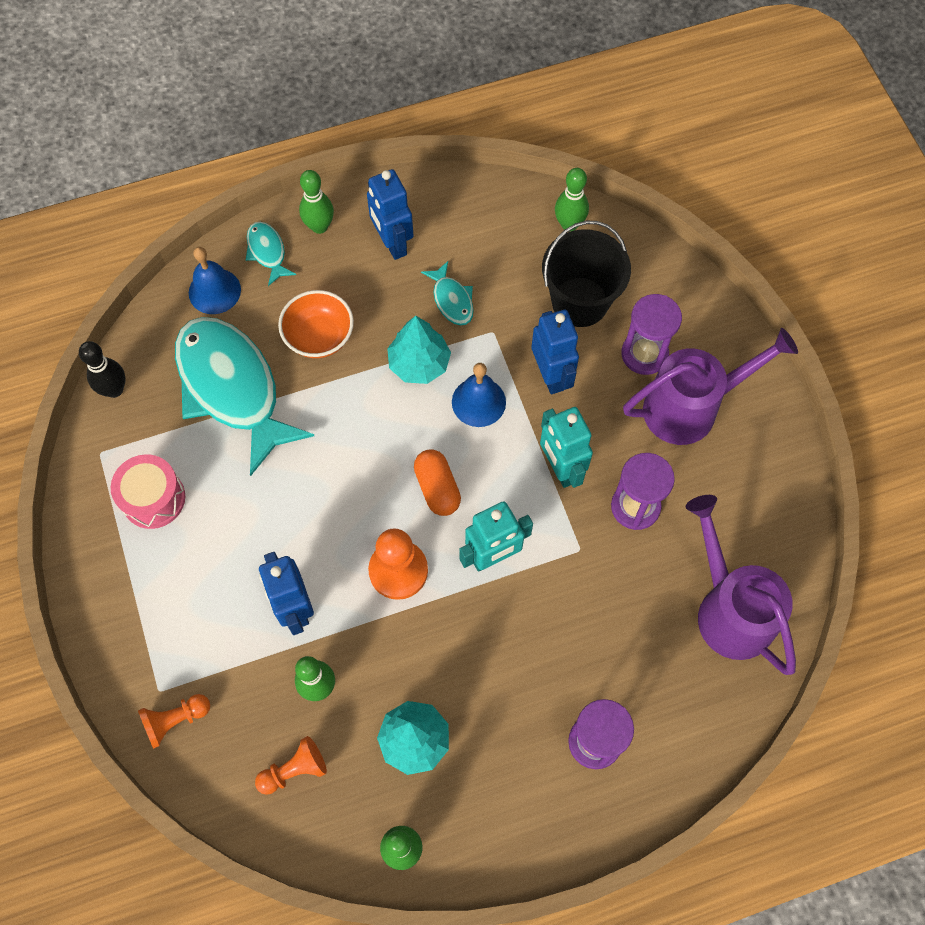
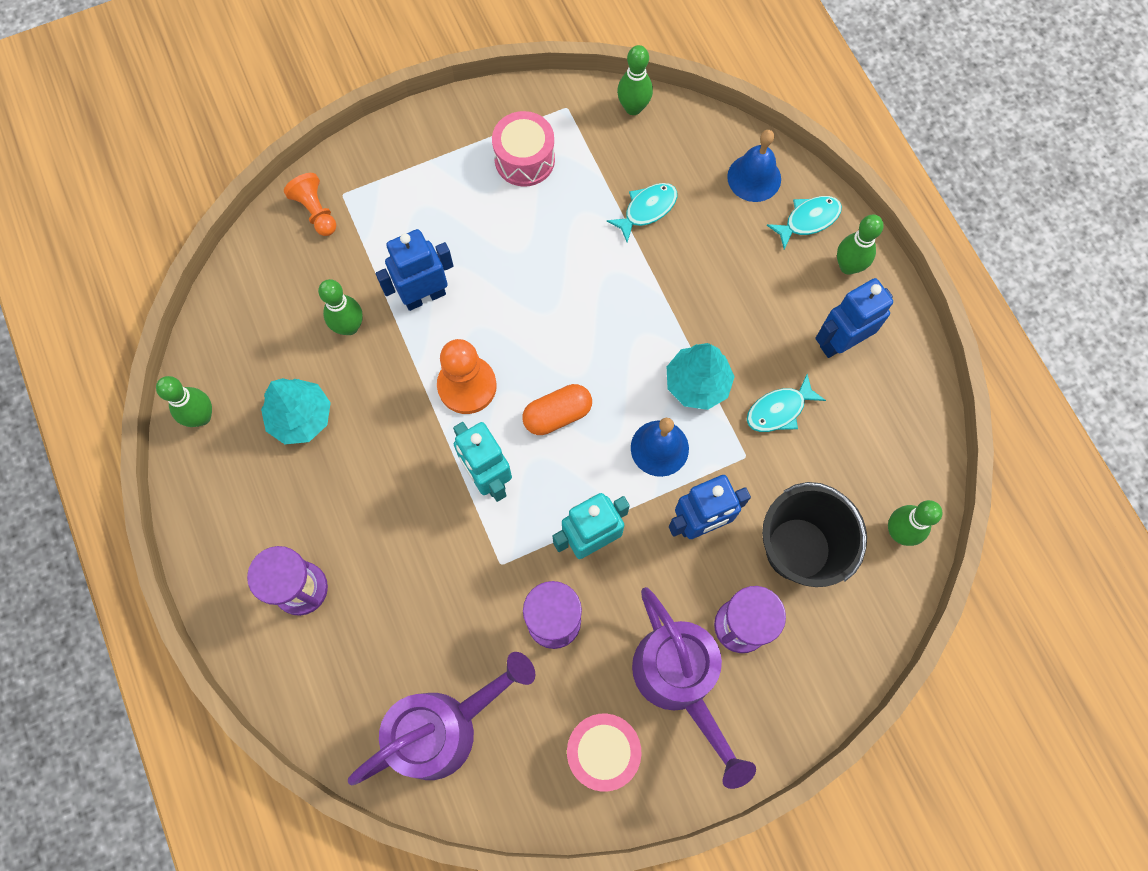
camera: 85 degrees right, 5 degrees up
black bowling pin [79,341,125,398] -> green bowling pin [617,45,653,115]
turquoise fish [175,317,314,476] -> turquoise fish [606,183,677,242], size x0.43
orange pawn [255,736,327,795] -> none
orange bowl [278,290,354,358] -> none
none -> pink drum [567,714,642,792]

